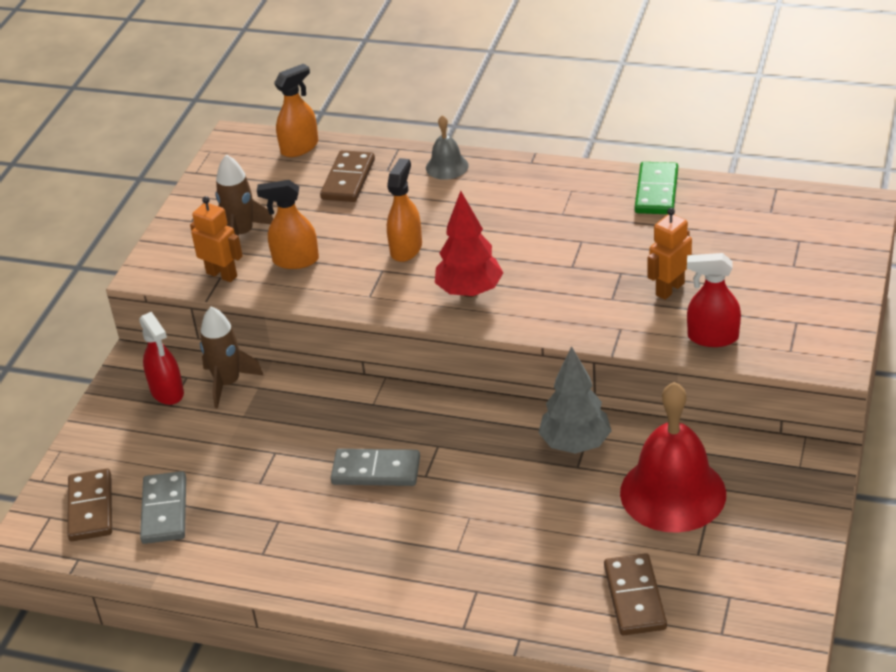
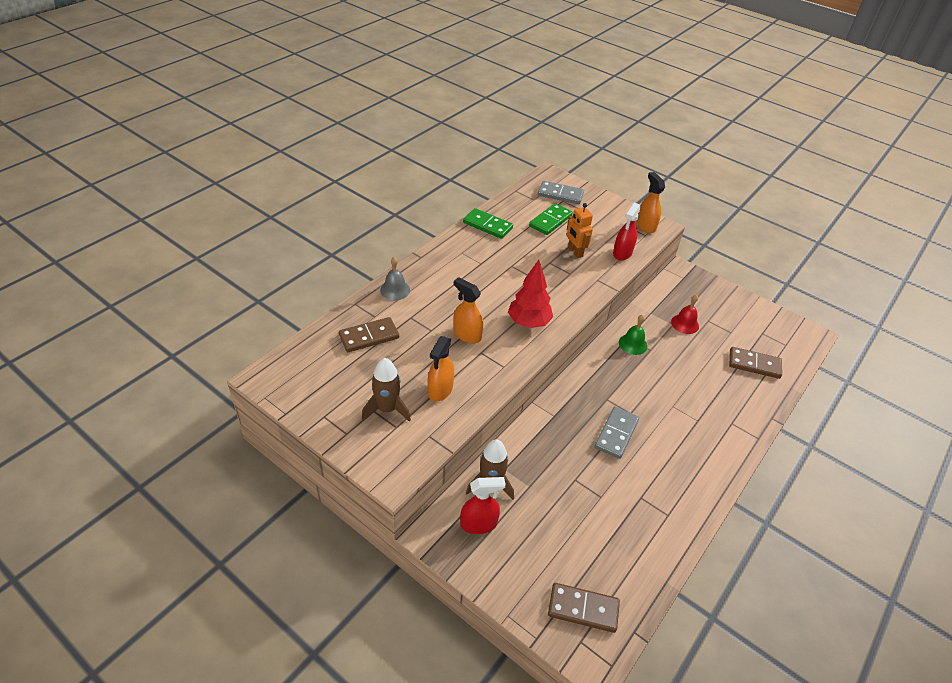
camera: 75 degrees left, 5 degrees up
grey domino [140,471,186,544] -> grey domino moved to [538,181,584,204]
orange robot [190,196,243,282] -> none
orange spray bottle [274,64,318,157] -> orange spray bottle moved to [637,172,665,233]
brown domino [320,150,375,202] -> brown domino turned 60 degrees counterclockwise [339,317,399,352]
grey tree [538,346,612,454] -> green bell [619,315,647,355]
red bell [620,382,726,533] -> red bell [671,295,699,334], size x0.49
none -> green domino [529,203,573,235]

